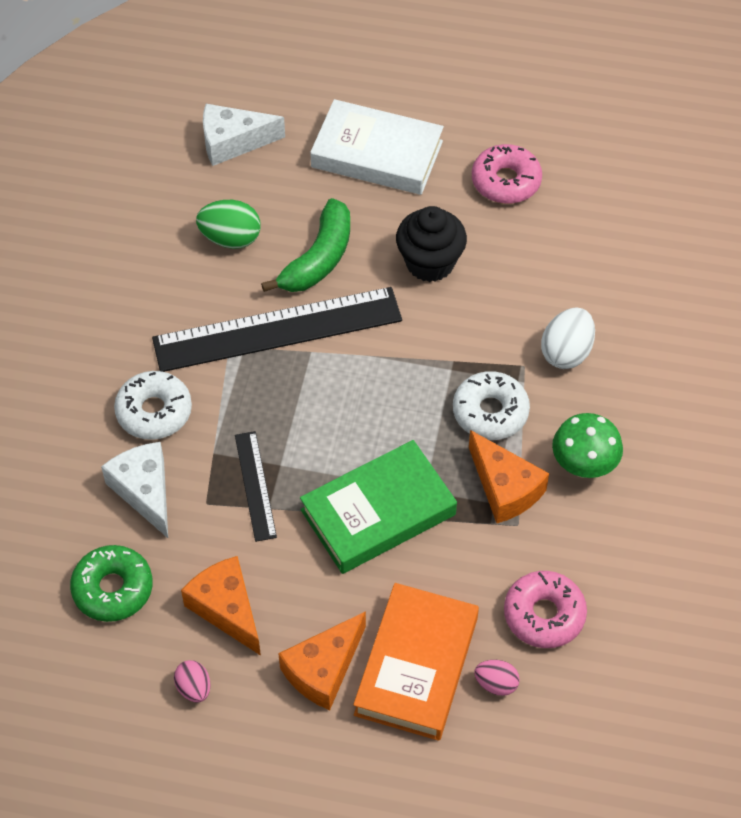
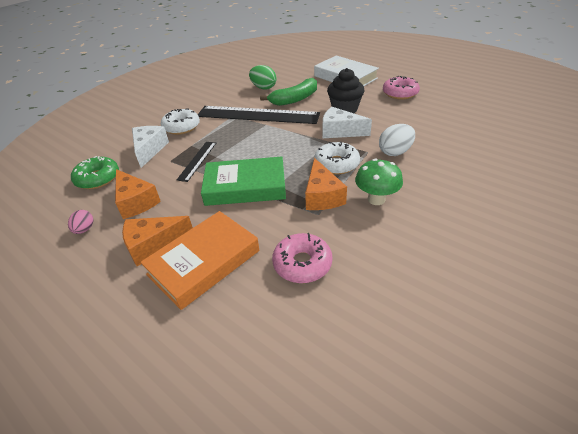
camera: 30 degrees right, 15 degrees down
orange cheese [181,556,261,656] -> orange cheese turned 150 degrees clockwise [115,169,161,219]
white cheese [203,104,285,166] -> white cheese moved to [323,107,372,138]
pink egg [474,660,520,696] -> none

